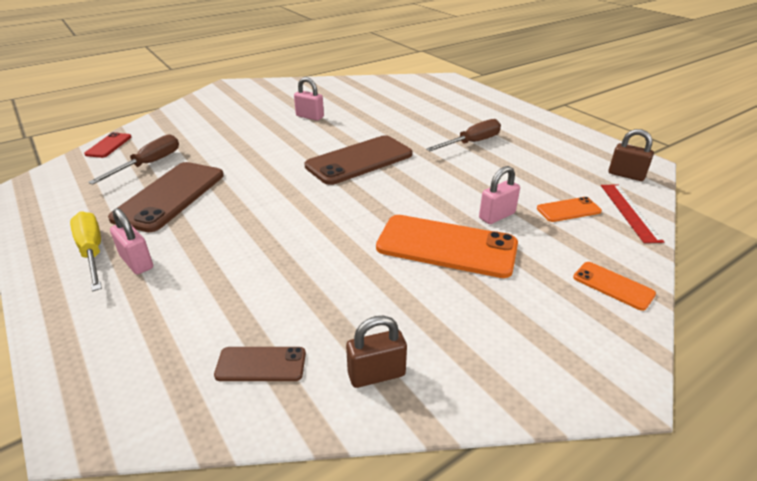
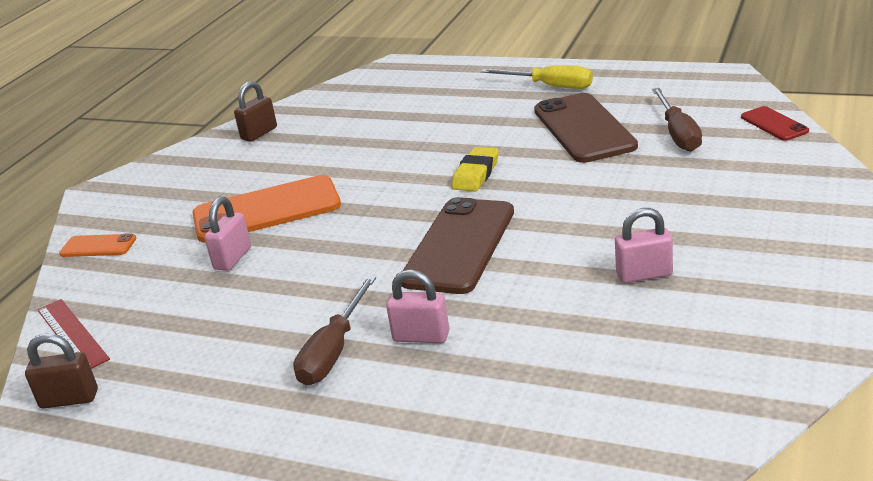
camera: 150 degrees right, 5 degrees down
pink padlock [110,208,153,275] -> pink padlock moved to [386,270,449,343]
brown phone [214,347,306,381] -> none
orange phone [537,197,602,222] -> none
none -> yellow eraser [452,147,499,192]

